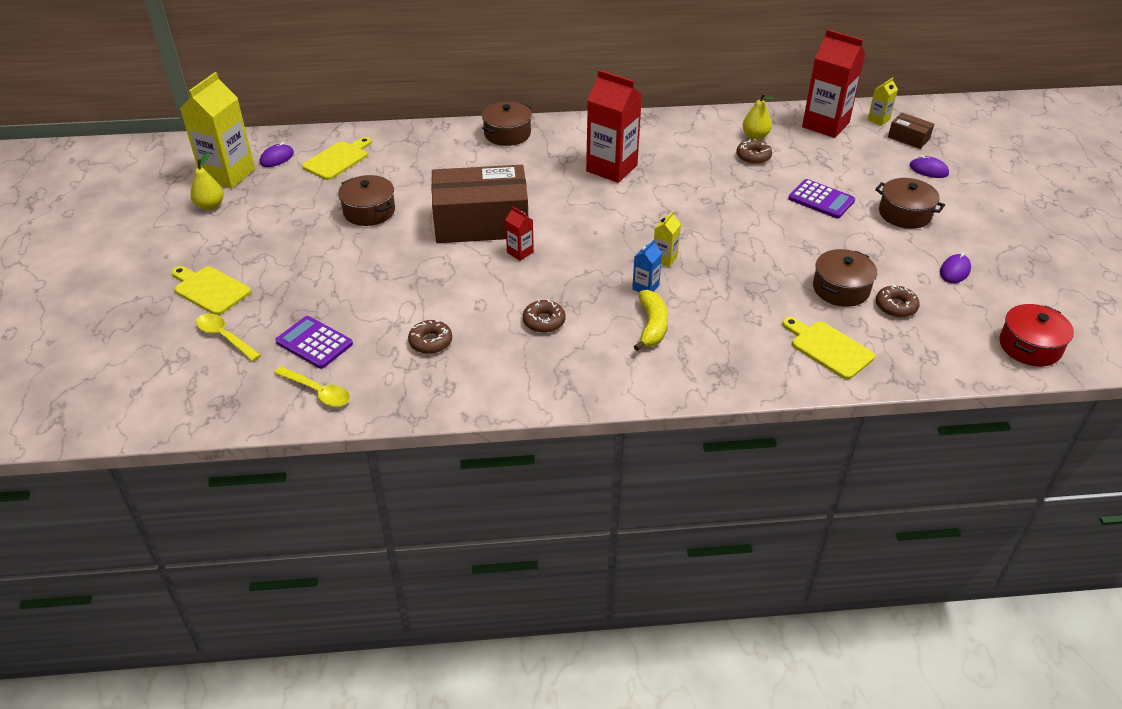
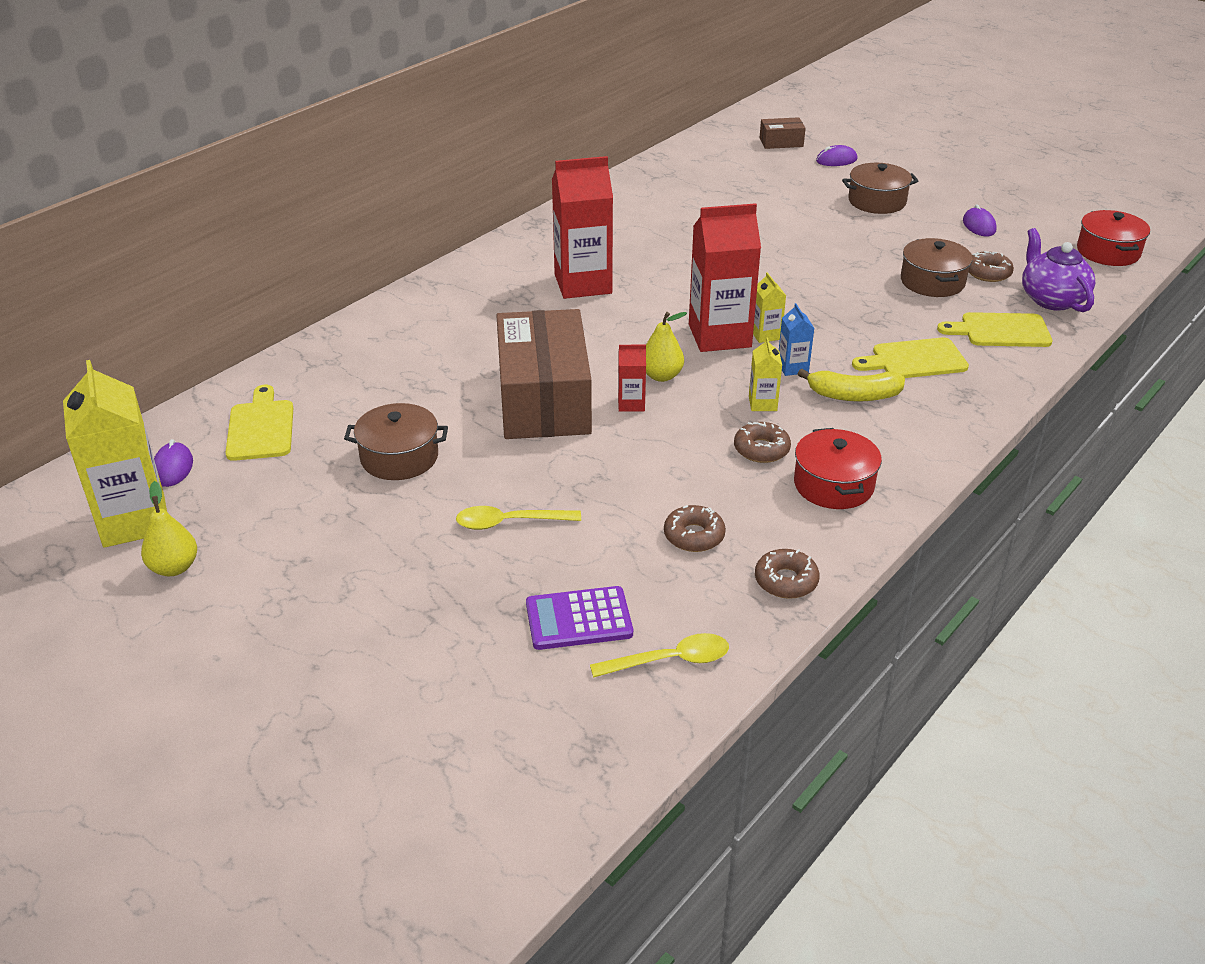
camera: 45 degrees left, 5 degrees down
yellow cutting board [172,266,251,315] -> yellow cutting board moved to [852,338,969,378]
yellow spoon [196,313,261,361] -> yellow spoon moved to [456,506,581,530]
brown box [431,165,528,243] -> brown box turned 45 degrees counterclockwise [496,309,592,439]
brown pot [482,101,532,146] -> none
yellow banana [634,290,668,351] -> yellow banana turned 135 degrees clockwise [798,368,905,402]
brown donut [736,139,772,164] -> brown donut moved to [755,549,820,599]
yellow pear [743,93,774,140] -> yellow pear moved to [646,312,687,382]
purple calculator [788,179,855,218] -> none
red carton [802,29,865,138] -> red carton moved to [689,203,761,352]
yellow carton [867,77,898,126] -> yellow carton moved to [749,337,782,411]
none -> red pot [794,428,882,509]
none -> purple teapot [1022,228,1095,312]

